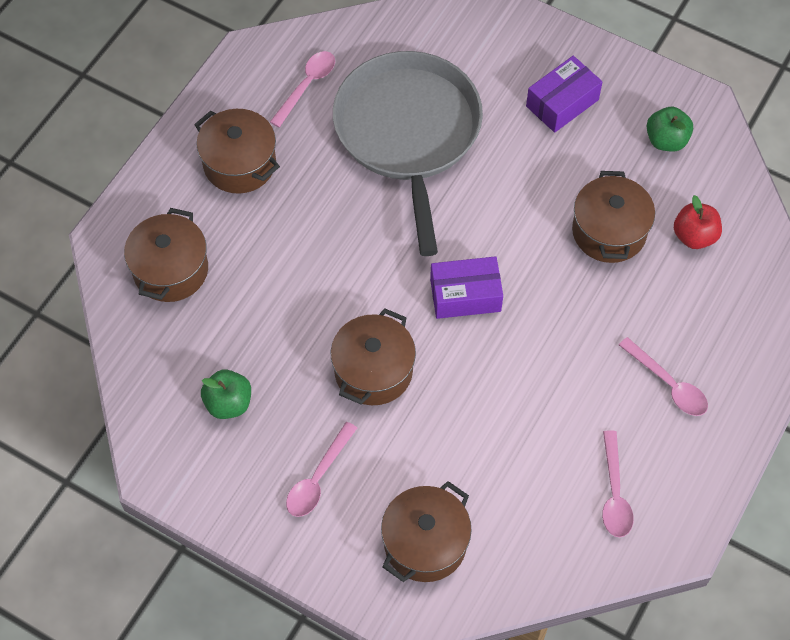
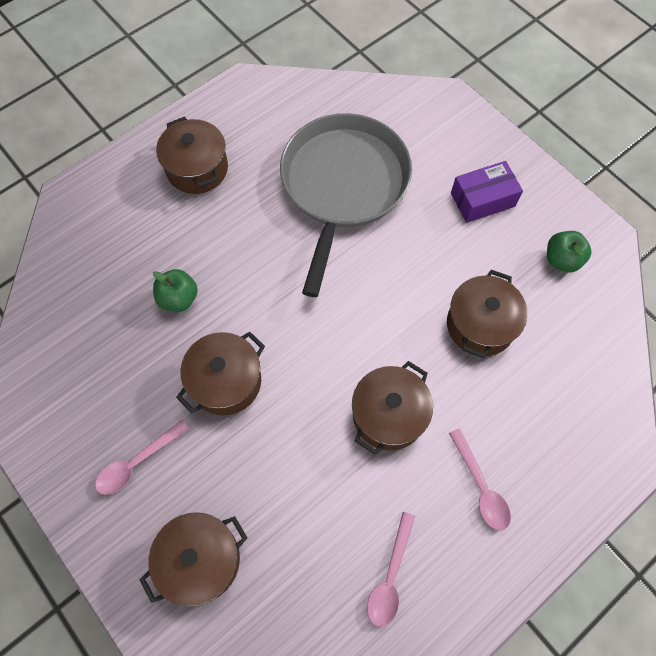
camera: 20 degrees right, 5 degrees up
brown pot [124,208,208,302] -> brown pot moved to [352,361,433,455]
green apple [201,370,251,419] -> green apple moved to [153,269,198,312]
pink spoon [270,51,335,127] -> none
purple box [430,256,503,319] -> none
red apple [674,195,722,249] -> none

